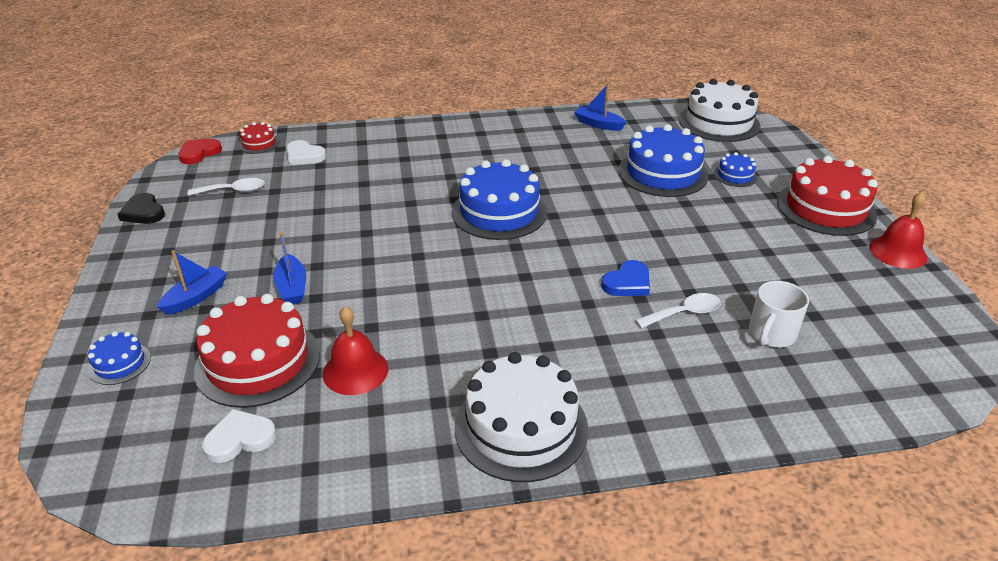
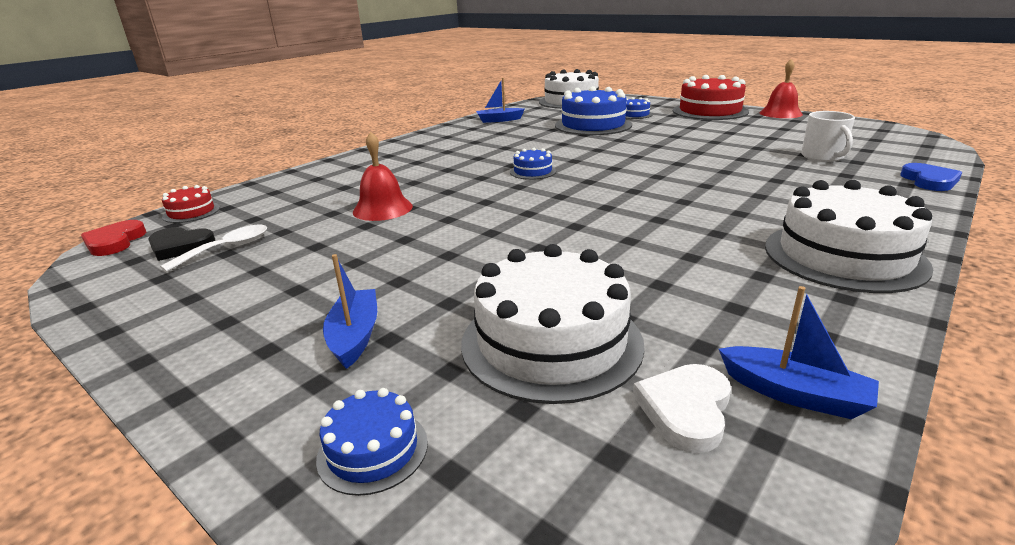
camera: 40 degrees left, 10 degrees down
black heart [117,193,165,224] -> black heart moved to [148,227,216,261]
red cake [194,294,320,408] -> white cake [461,244,645,404]
blue boat [273,232,306,304] -> blue boat moved to [719,286,879,419]
white heart [286,140,326,165] -> none
red bell [323,306,388,395] -> red bell moved to [353,132,413,221]
blue cake [452,159,547,240] -> blue cake [510,148,556,180], size x0.48
blue heart [601,260,650,296] -> blue heart moved to [900,163,962,191]
white spoon [635,293,721,328] -> none

